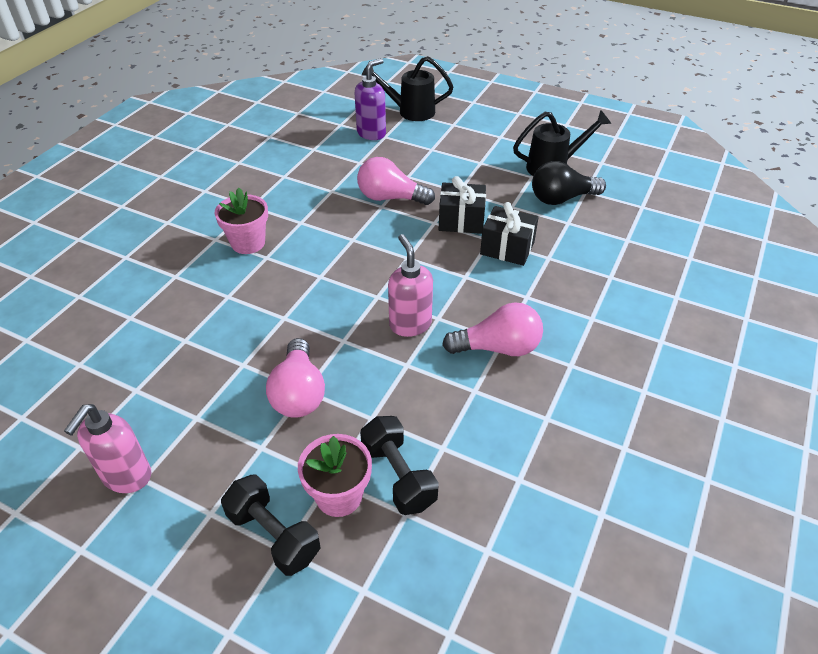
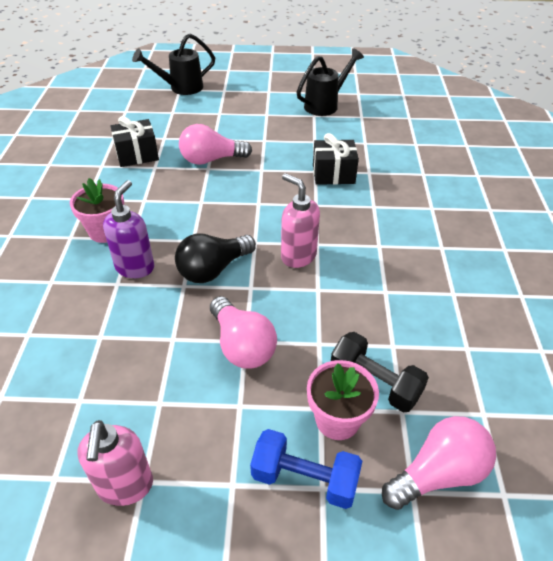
camera: 25 degrees left, 0 degrees up
black dumbbell [221,474,321,576] -> blue dumbbell [250,429,362,509]
purple soap dispenser [355,58,386,140] -> purple soap dispenser moved to [103,180,154,278]
black gift [439,176,486,234] -> black gift moved to [110,116,159,167]
pink light bulb [442,302,543,356] -> pink light bulb moved to [382,416,496,510]
black light bulb [532,161,606,205] -> black light bulb moved to [175,234,256,283]

